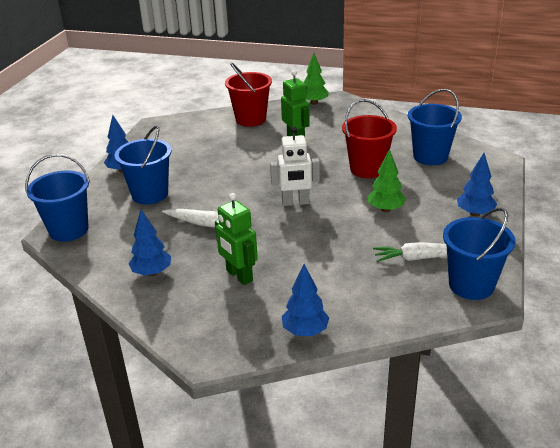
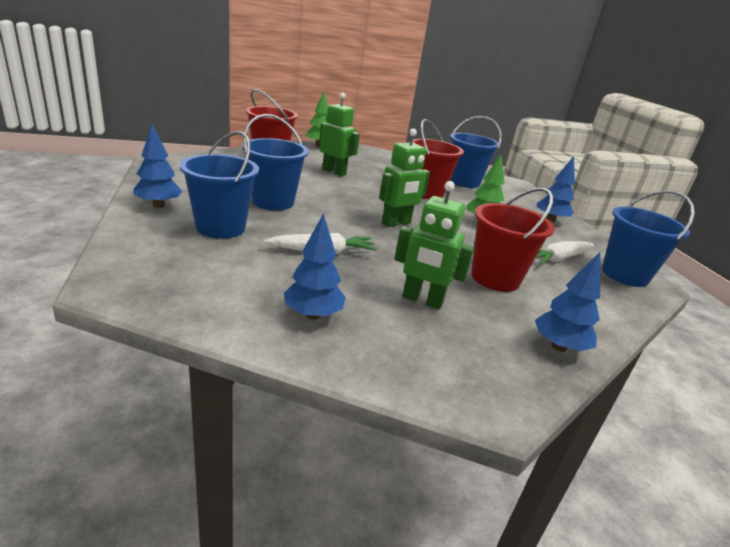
camera: 35 degrees left, 5 degrees down
blue bucket [25,154,90,242] -> blue bucket moved to [242,114,309,211]
white robot [270,126,320,206] -> green robot [379,128,430,227]
none -> red bucket [471,187,555,292]

